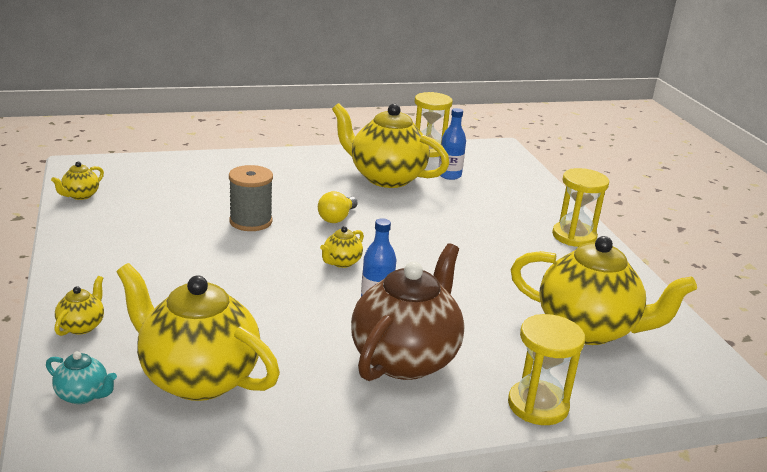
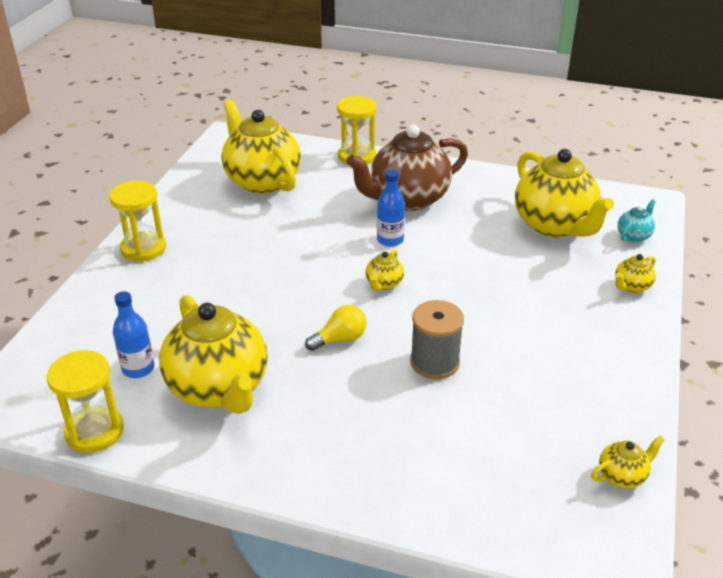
camera: 145 degrees left, 10 degrees up
turquoise teapot [46,351,117,404] -> turquoise teapot turned 75 degrees clockwise [618,199,656,242]
yellow teapot [320,226,364,268] -> yellow teapot turned 135 degrees clockwise [366,249,404,291]

